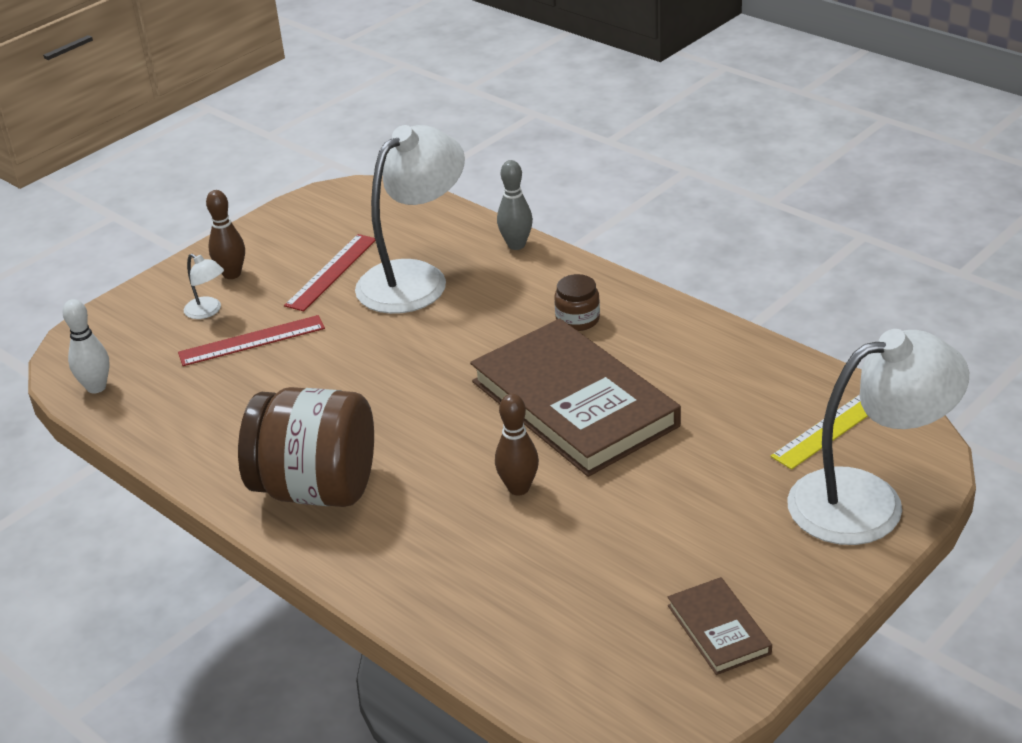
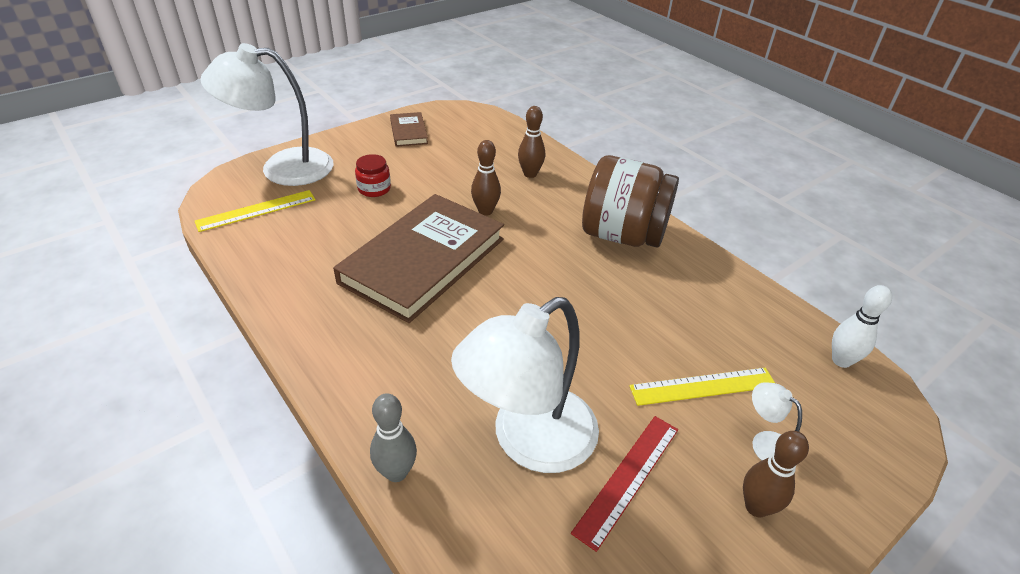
camera: 175 degrees left, 5 degrees up
red ruler [178,315,325,366] -> yellow ruler [629,368,775,406]
brown book [470,319,681,477] -> brown book turned 60 degrees clockwise [333,194,504,323]
brown jar [554,274,600,331] -> none
none -> red jar [355,154,391,197]
none -> brown bowling pin [518,106,545,178]

